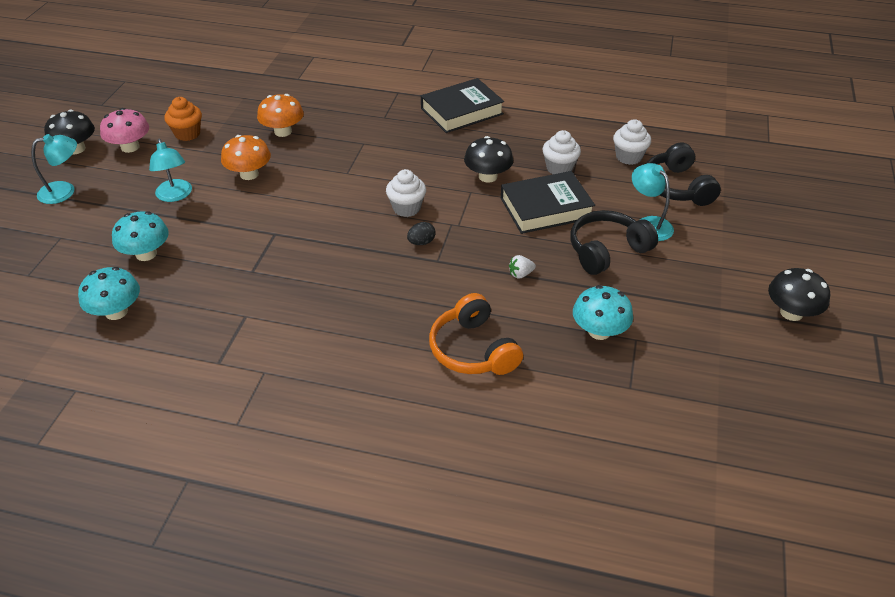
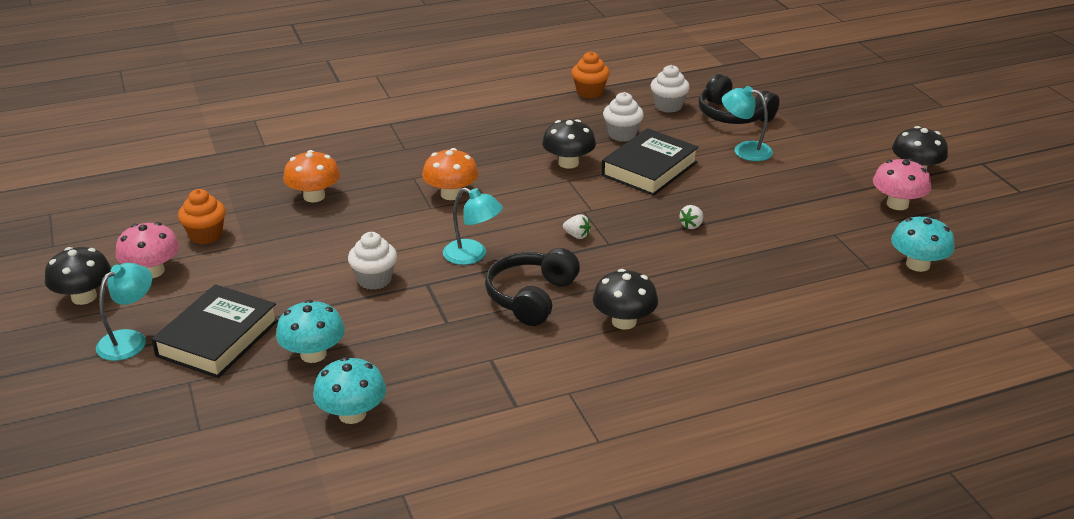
camera: 35 degrees left, 10 degrees down
turquoise lamp [149,139,192,202] -> turquoise lamp moved to [443,188,503,265]
orange mushroom [221,135,271,180] -> orange mushroom moved to [422,148,479,200]
white cupcake [386,169,426,217] -> white cupcake moved to [348,232,397,290]
black egg [407,222,436,245] -> white strawberry [563,214,591,239]
black book [421,78,504,133] -> black book moved to [152,284,279,378]
orange headphones [429,293,523,375] -> none
black headphones [570,210,658,275] -> black headphones moved to [485,248,580,326]
turquoise mushroom [573,285,633,340] -> turquoise mushroom moved to [891,216,955,272]
none -> orange cupcake [572,51,610,98]
none -> black mushroom [593,269,658,330]
none -> pink mushroom [873,158,931,210]

